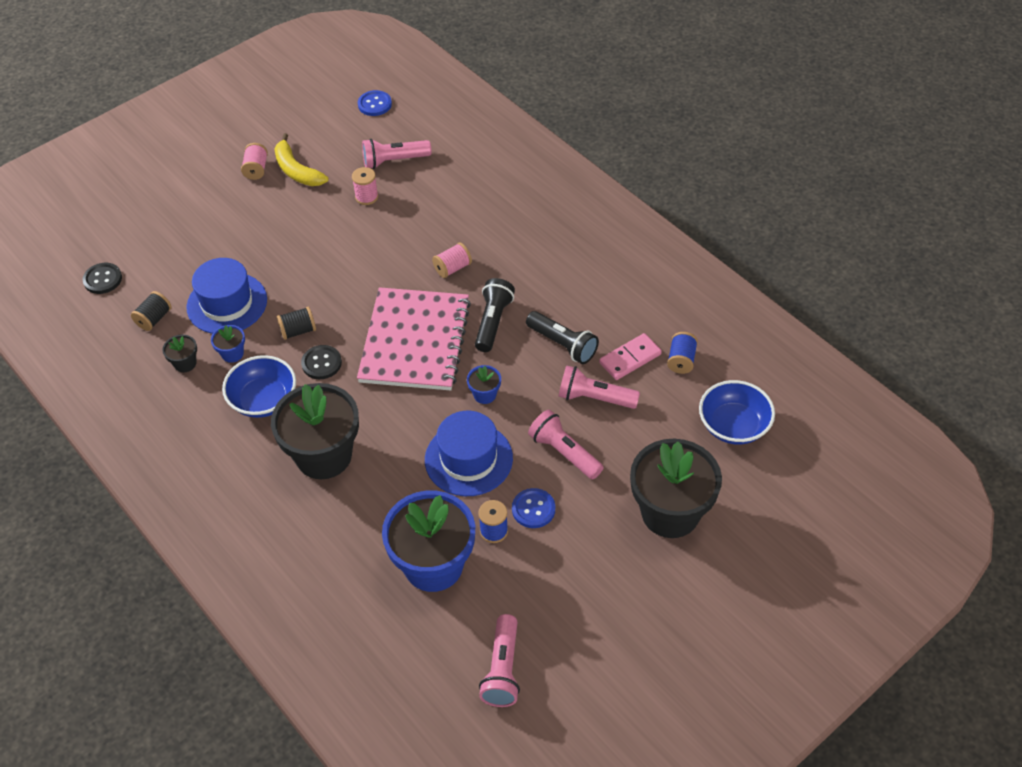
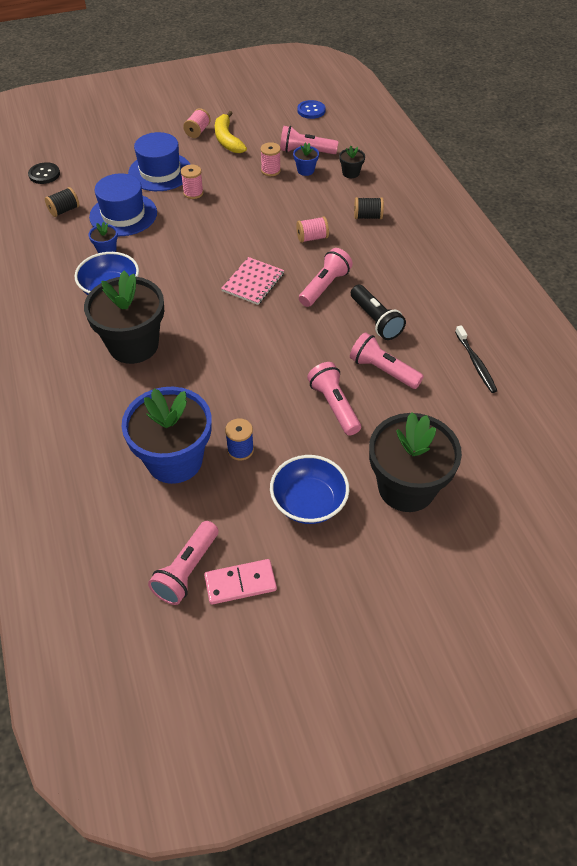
camera: 20 degrees right, 0 degrees up
black flower pot [162,335,197,372] -> black flower pot moved to [339,146,365,178]
black spool [277,307,316,340] -> black spool moved to [354,197,384,219]
black button [301,345,342,379] -> none
pink notebook [357,287,471,391] -> pink notebook [221,257,284,305], size x0.51
blue hat [425,411,513,496] -> blue hat moved to [128,132,191,191]
blue flower pot [467,365,501,404] -> blue flower pot moved to [293,143,319,176]
black flashlight [475,278,515,352] -> pink flashlight [299,248,353,307]
blue button [512,488,555,528] -> none
pink domino [599,333,662,380] -> pink domino moved to [204,559,277,605]
blue spool [667,332,698,374] -> black toothbrush [455,325,497,393]
blue bowl [699,380,775,444] -> blue bowl moved to [270,455,349,524]
none -> pink spool [181,164,204,199]

